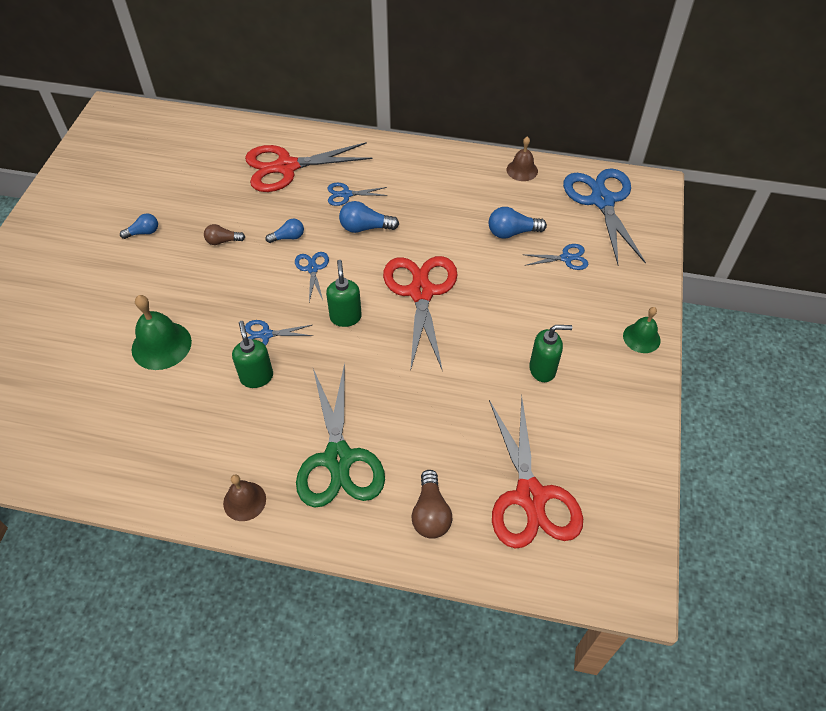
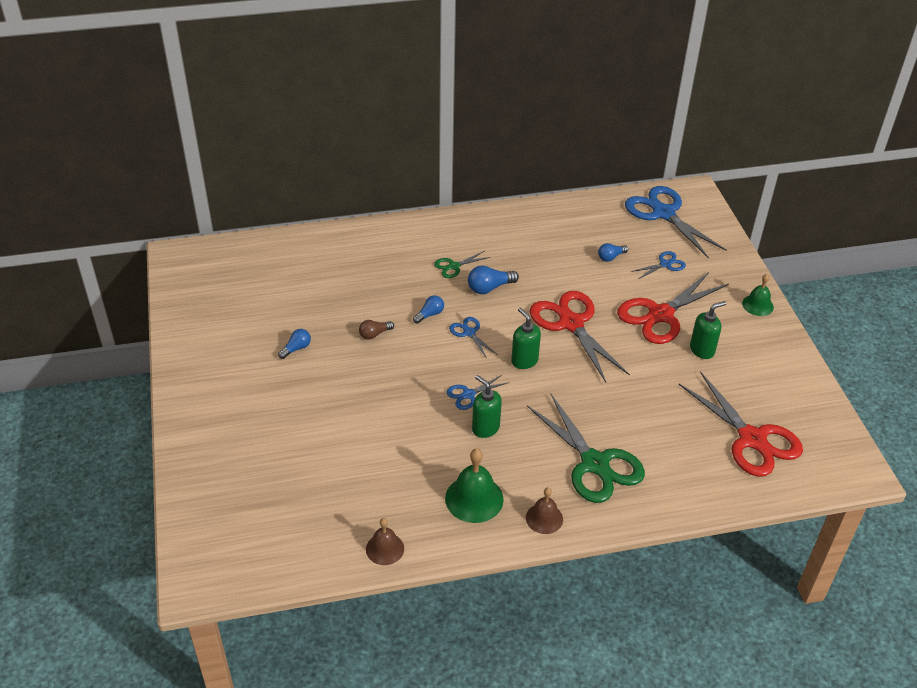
camera: 25 degrees left, 10 degrees down
green bell [132,295,192,370] -> green bell moved to [445,449,504,523]
red scissors [245,142,373,192] -> red scissors moved to [617,271,729,344]
blue scissors [328,183,388,206] -> green scissors [434,251,491,278]
brown light bulb [411,470,452,539] -> none
blue light bulb [489,207,547,239] -> blue light bulb [598,243,628,262], size x0.66
brown bell [507,137,538,181] -> brown bell moved to [366,518,404,565]

